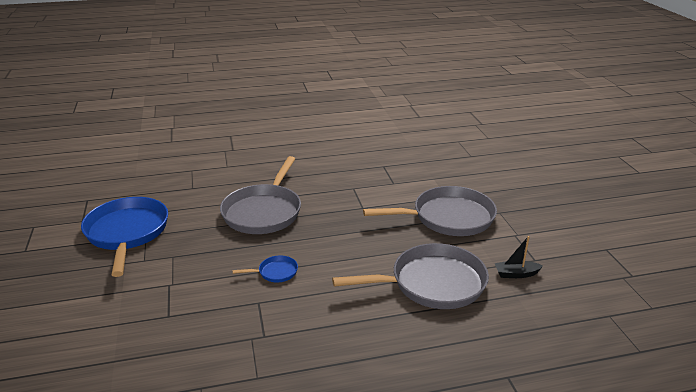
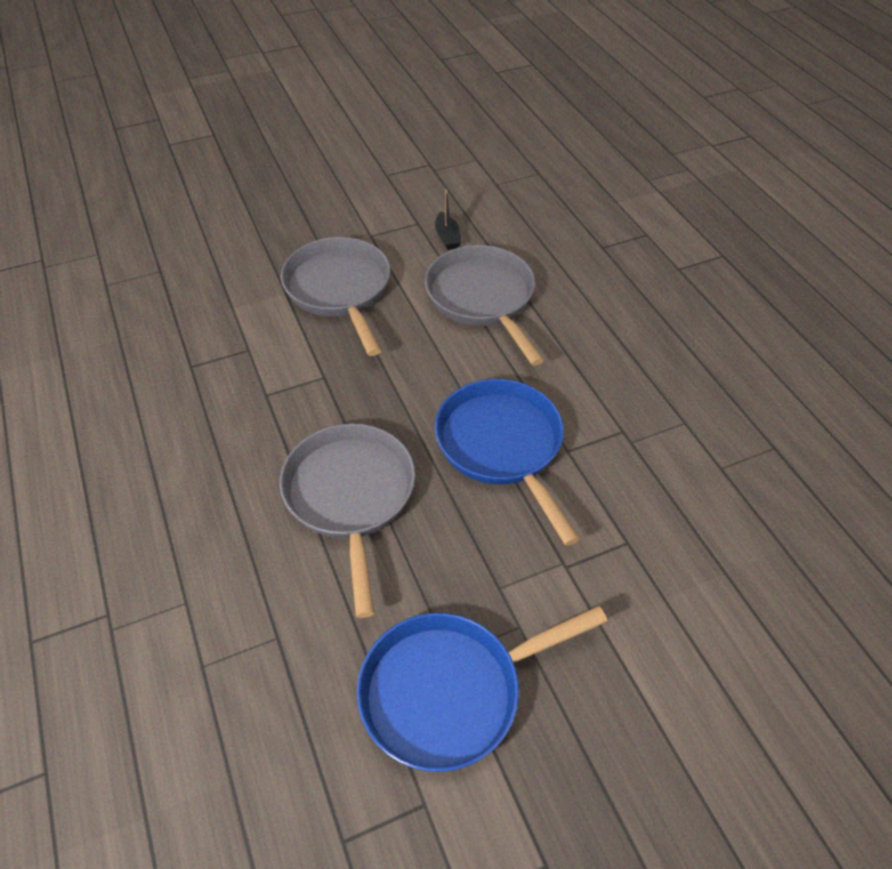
camera: 100 degrees left, 20 degrees up
grey pan [220,156,301,234] -> grey pan turned 105 degrees counterclockwise [280,423,415,618]
blue pan [232,255,298,282] -> blue pan [435,379,580,546], size x2.35

